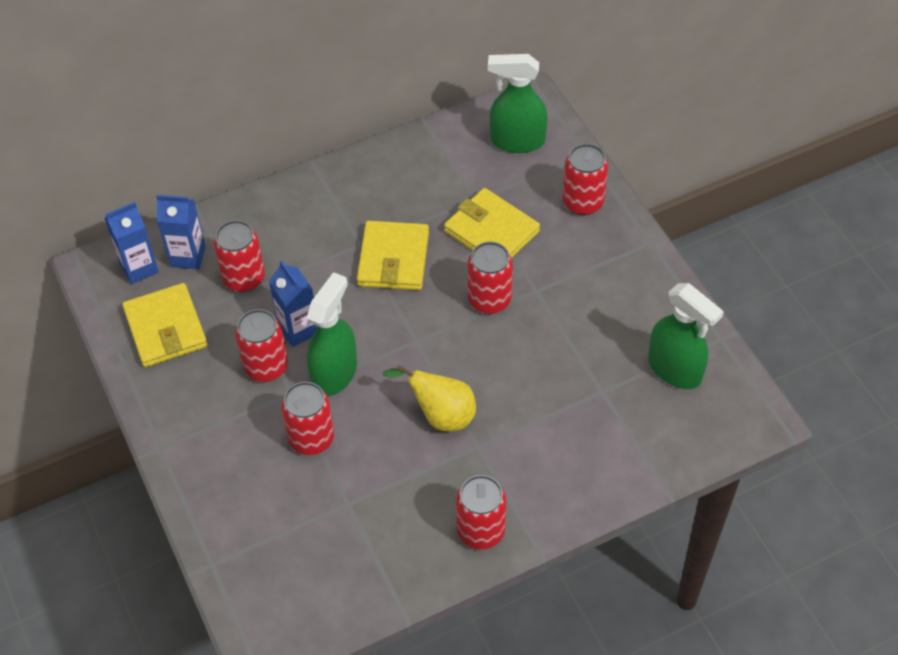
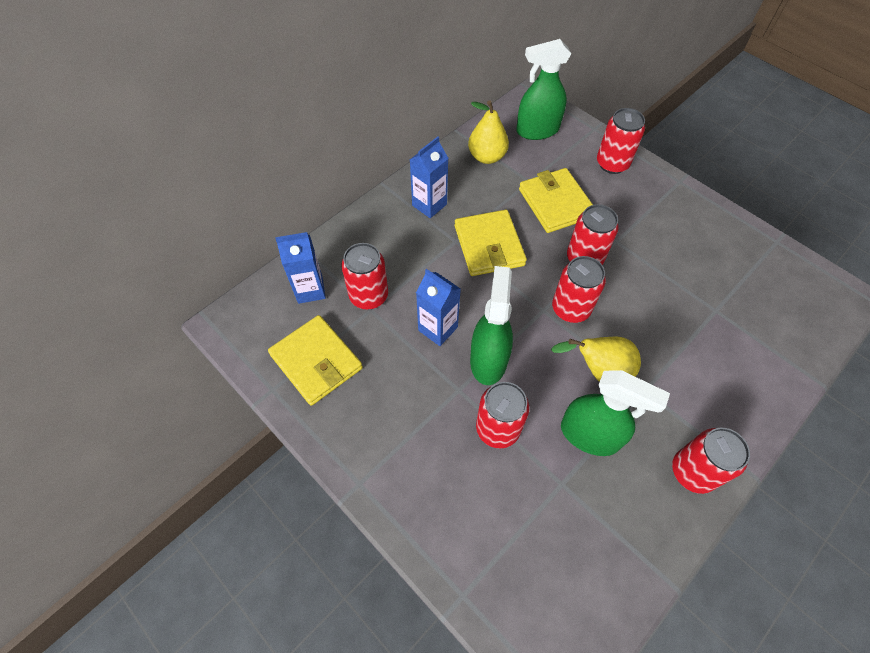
camera: 20 degrees left, 5 degrees up
blue carton [105,202,159,284] -> blue carton moved to [410,136,449,218]
red can [235,309,288,382] -> red can moved to [552,256,606,323]
yellow wallet [444,188,540,258] -> yellow wallet turned 45 degrees clockwise [519,168,593,233]
green spray bottle [648,283,724,389] -> green spray bottle moved to [561,370,670,456]
none -> yellow pear [468,101,509,164]

